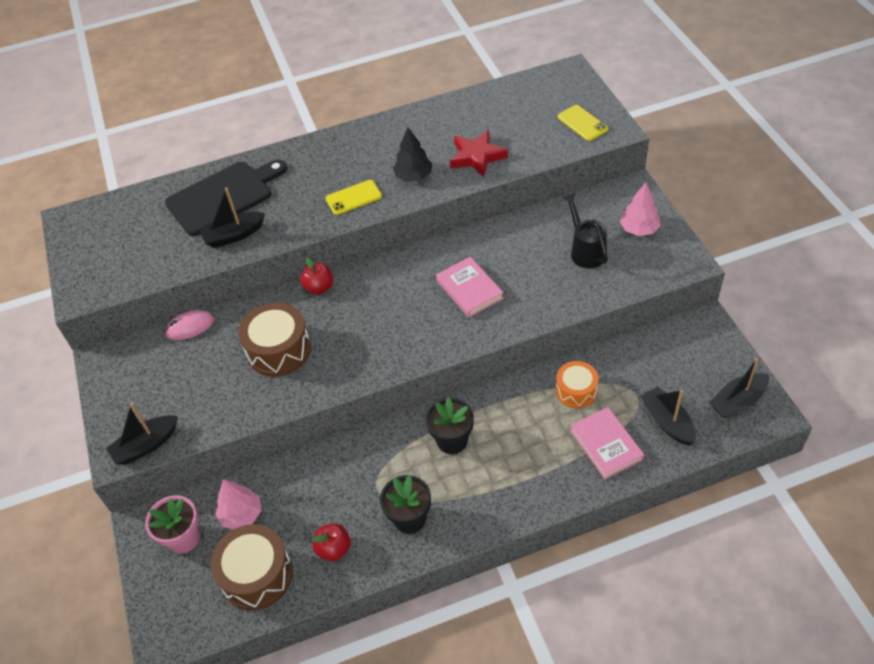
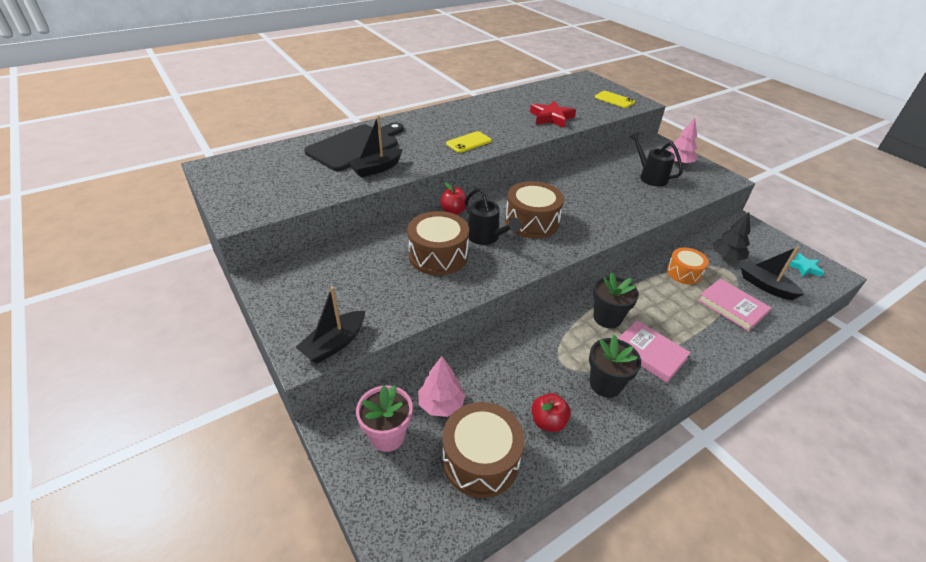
camera: 20 degrees left, 10 degrees down
pink mouse [165,310,214,340] -> none
black tree [393,127,432,182] -> black tree moved to [713,212,750,261]
pink book [436,257,504,318] -> pink book moved to [618,320,691,383]
black boat [709,358,769,419] -> turquoise star [789,253,824,277]
none -> black watering can [465,188,521,245]
none -> brown drum [505,181,564,238]

